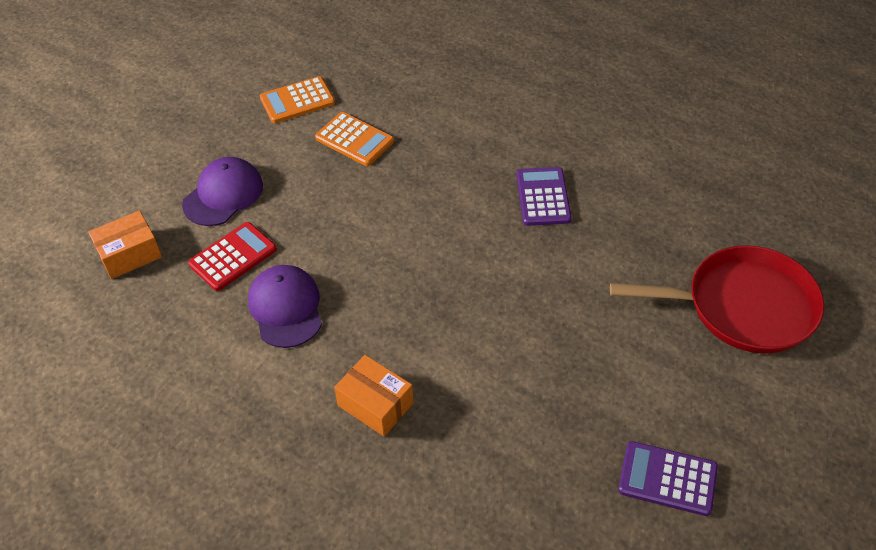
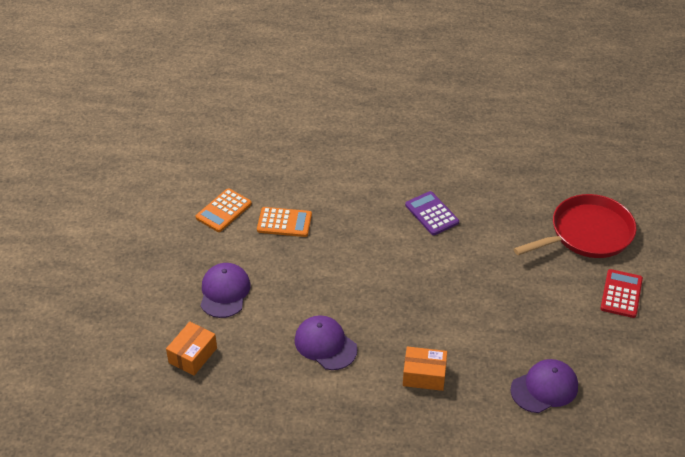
camera: 30 degrees left, 5 degrees down
red calculator [188,222,277,291] -> red calculator moved to [600,269,643,318]
purple calculator [618,441,718,516] -> none
none -> purple cap [511,359,578,413]

